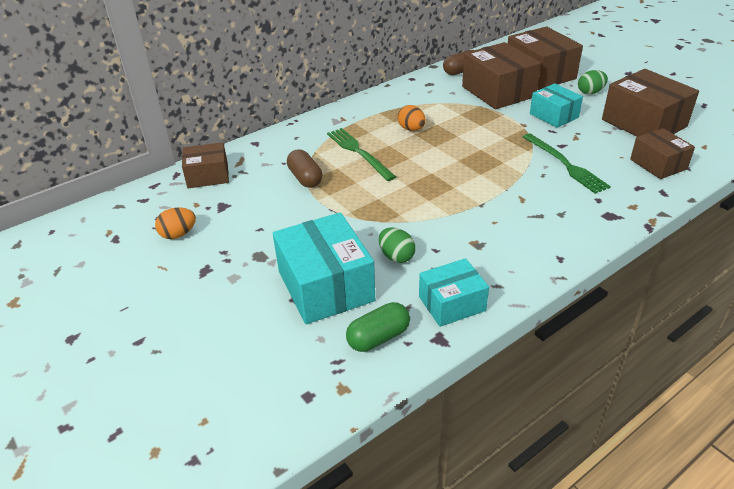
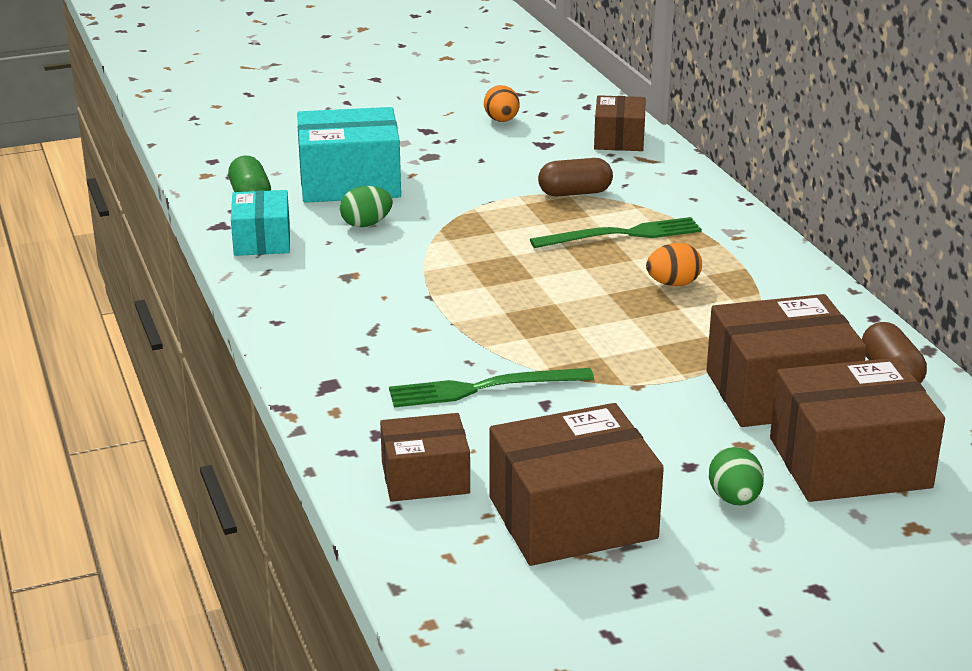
camera: 105 degrees right, 10 degrees down
turquoise box [530,83,583,128] -> none

